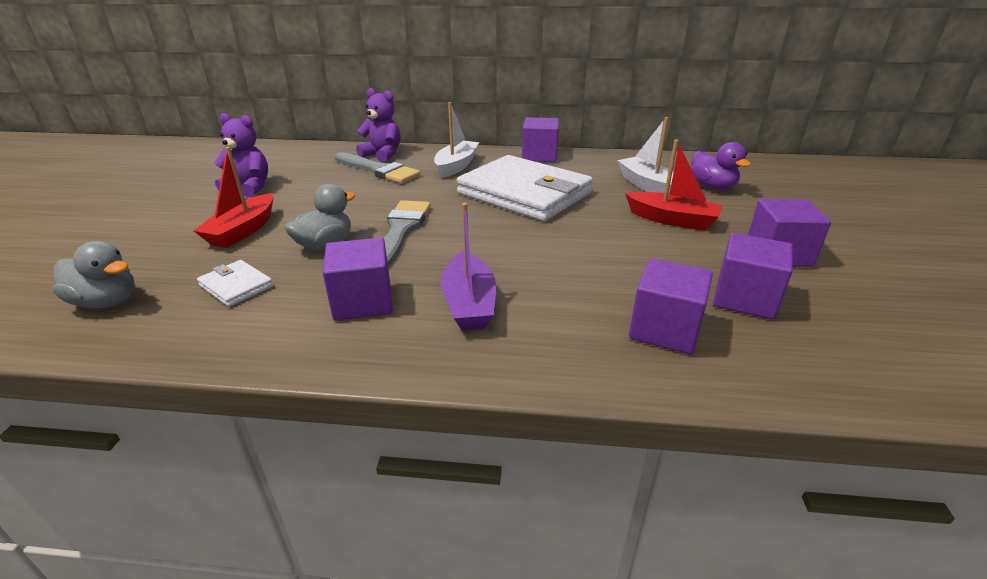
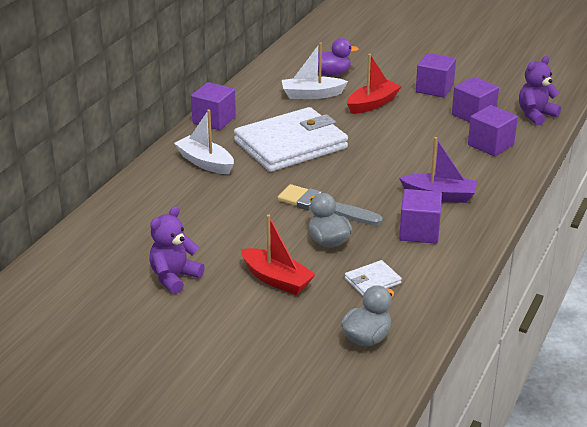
camera: 70 degrees left, 0 degrees up
grey brush [335,152,420,183] -> none
purple teddy bear [356,88,400,162] -> purple teddy bear moved to [519,56,561,125]

